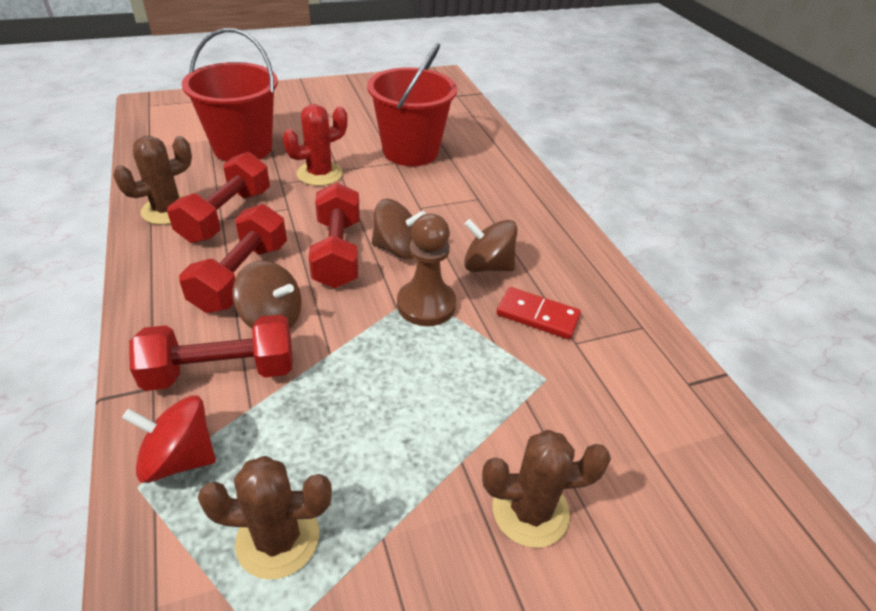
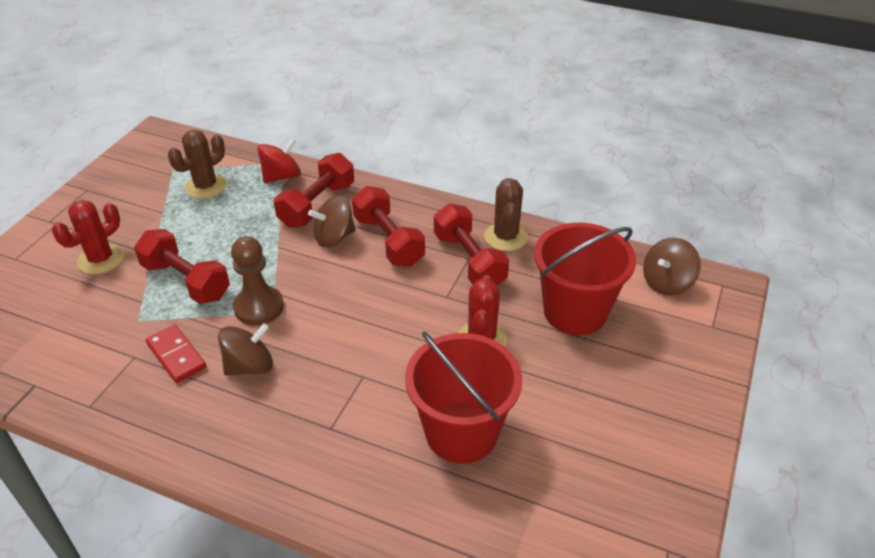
camera: 135 degrees right, 0 degrees up
red dumbbell [308,182,360,288] -> red dumbbell moved to [134,229,230,304]
brown spinning top [372,199,426,259] -> brown spinning top moved to [643,238,701,295]
brown cactus [482,430,611,548] -> red cactus [52,200,124,274]
red domino [497,287,581,339] -> red domino turned 75 degrees clockwise [146,325,206,383]

